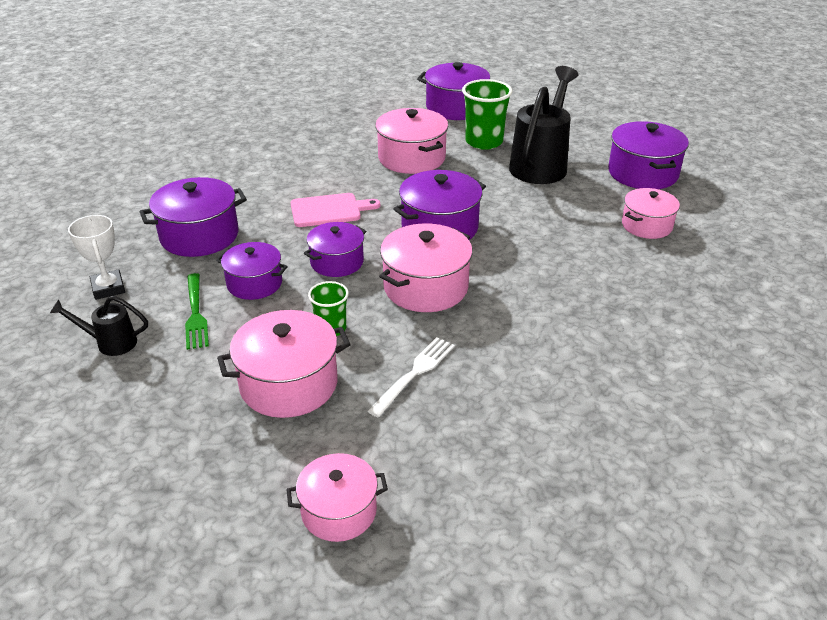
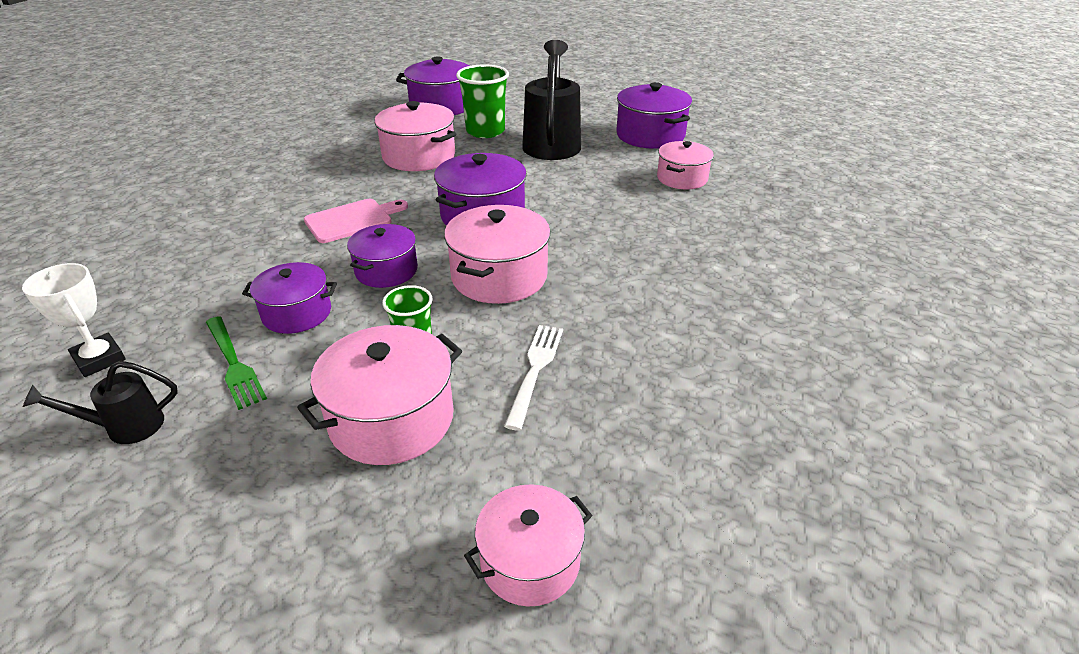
camera: 20 degrees left, 0 degrees up
purple pot [140,177,247,257] -> none

